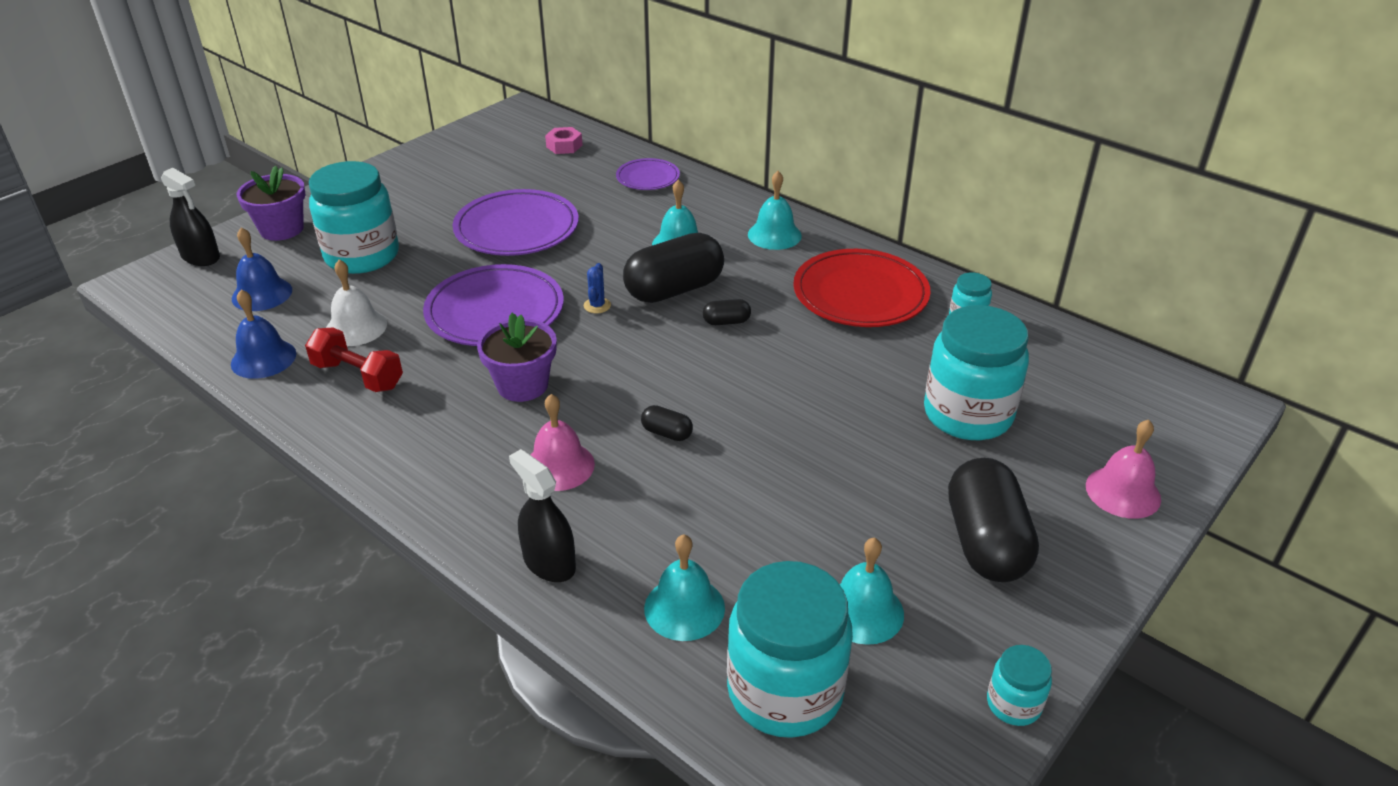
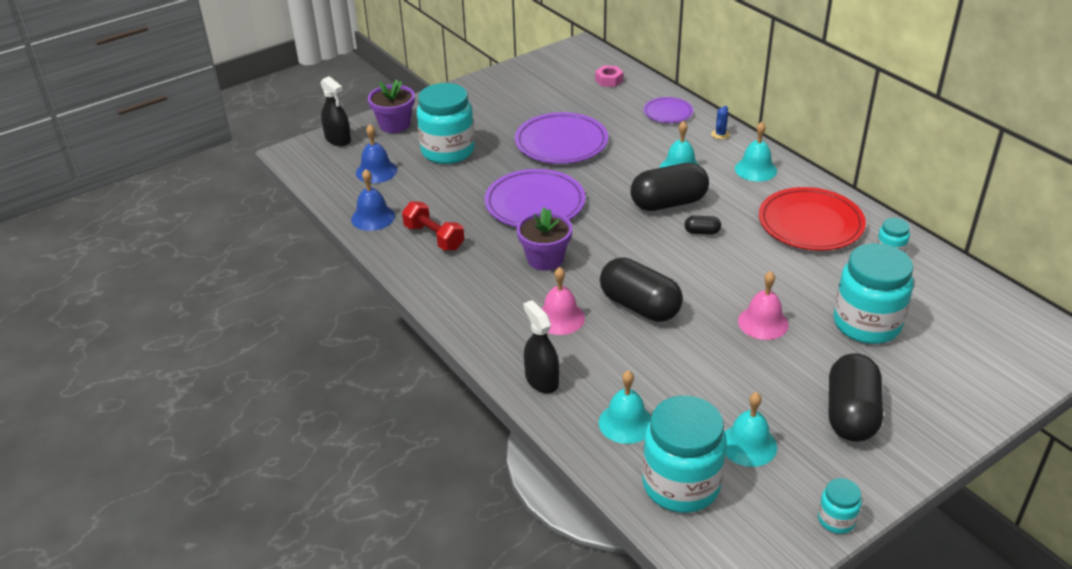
camera: 15 degrees right, 0 degrees up
white bell [326,260,387,346] -> none
blue cactus [584,263,611,313] -> blue cactus moved to [711,106,730,139]
black capsule [641,405,693,441] -> black capsule [600,257,683,322], size x2.30
pink bell [1086,420,1161,519] -> pink bell moved to [738,271,789,340]

